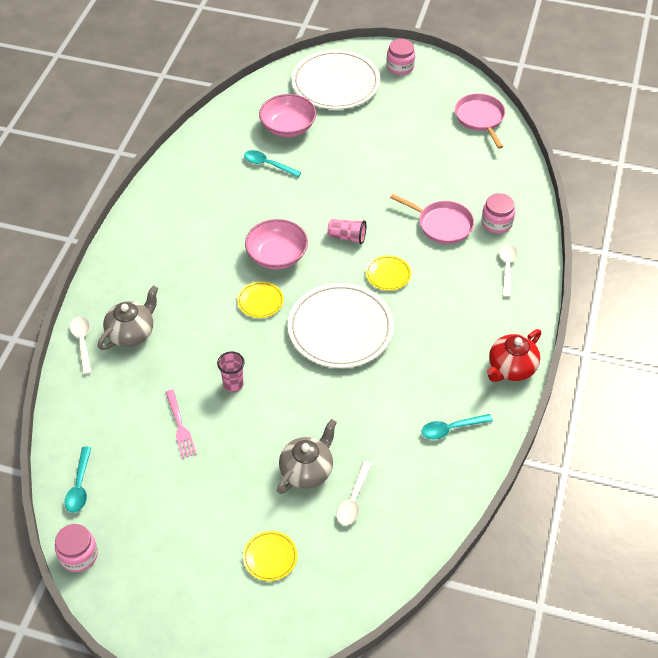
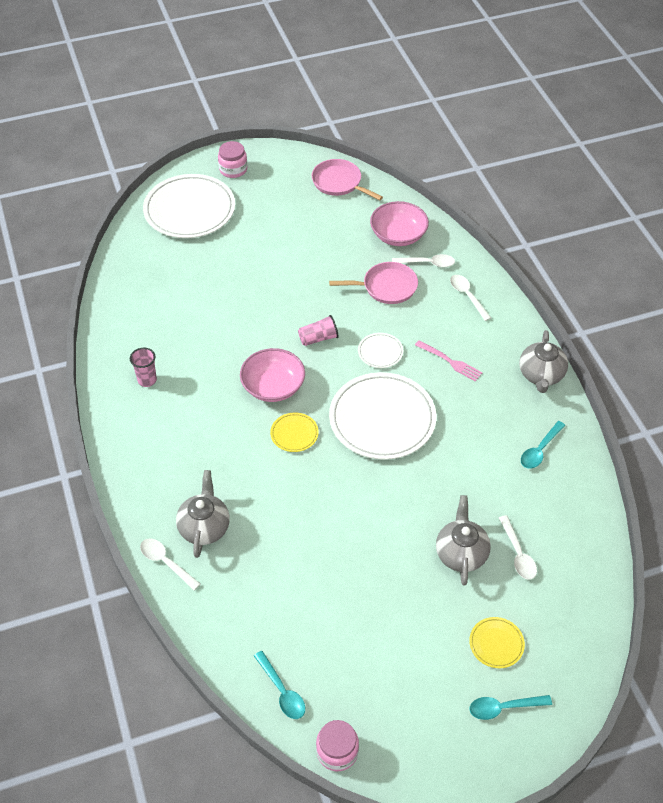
camera: 35 degrees left, 0 degrees up
pink fork [166,389,197,459] -> pink fork moved to [415,340,483,382]
pink cup [217,351,245,392] -> pink cup moved to [130,348,157,387]
turquoise spoon [244,150,301,177] -> turquoise spoon moved to [470,695,552,720]
pink bowl [259,94,316,137] -> pink bowl moved to [370,201,429,246]
yellow plate [366,255,411,291] -> white plate [358,333,403,368]
pink jar [482,193,515,234] -> white spoon [392,254,455,267]
red teapot [487,329,541,382] -> grey teapot [519,330,568,393]

